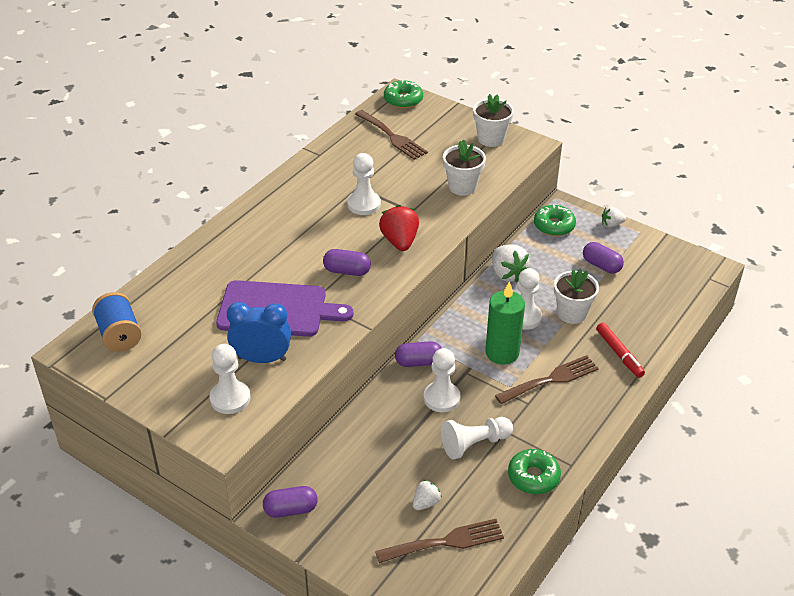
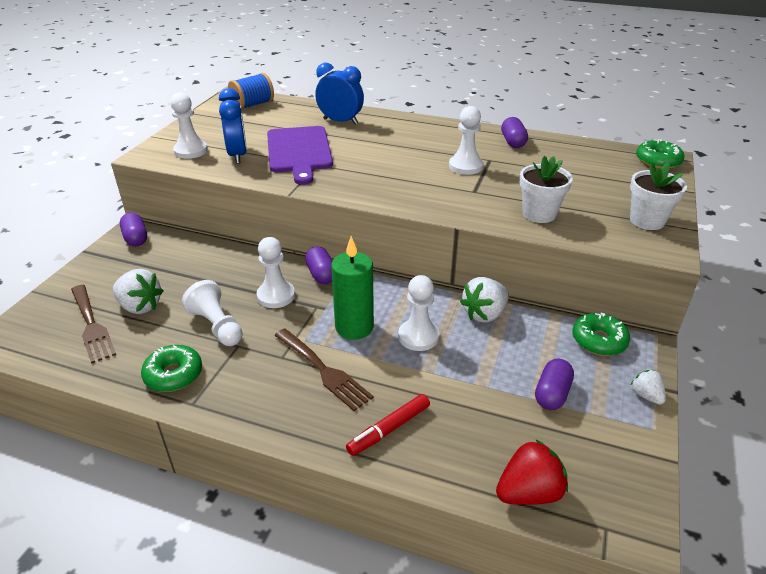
camera: 75 degrees right, 5 degrees down
purple capsule [323,249,371,276] -> purple capsule moved to [501,117,528,148]
brown fork [355,110,428,160] -> none
red strawberry [379,205,419,251] -> red strawberry moved to [496,439,568,505]
white strawberry [413,480,442,510] -> white strawberry [113,269,163,314], size x1.72
white flower pot [554,269,599,324] -> none
none -> blue clock [315,63,364,124]

